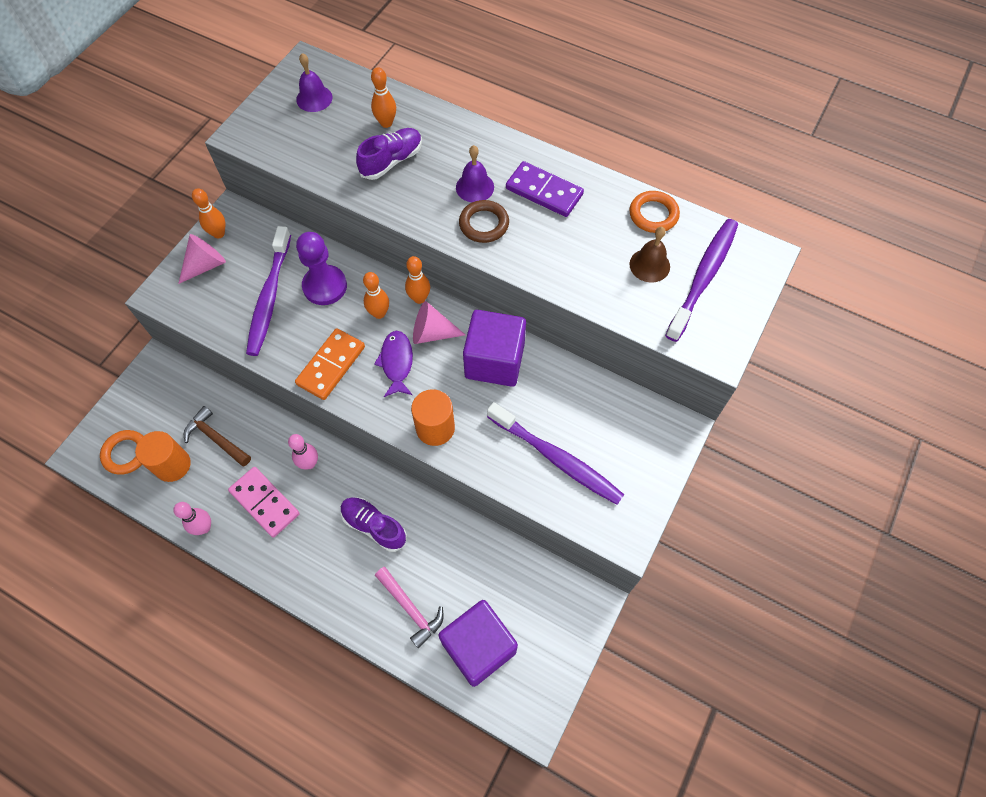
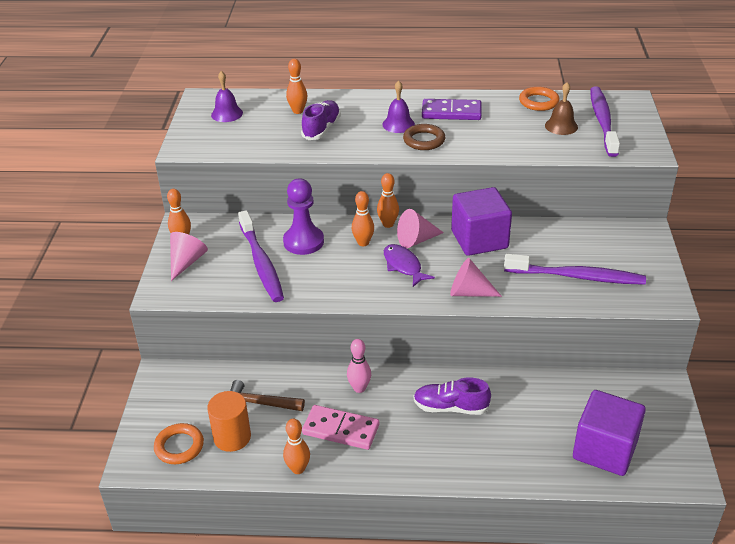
camera: 25 degrees left, 25 degrees down
pink bowling pin [173,502,211,535] -> orange bowling pin [283,419,310,474]
orange domino [295,328,365,400] -> none
pink hammer [375,567,444,648] -> none
orange cylinder [411,389,455,446] -> pink cone [450,258,502,297]

